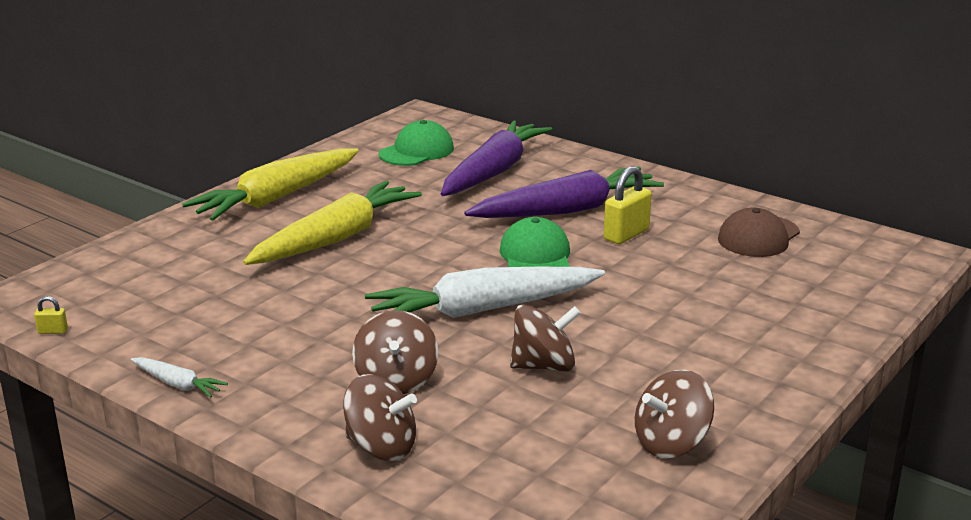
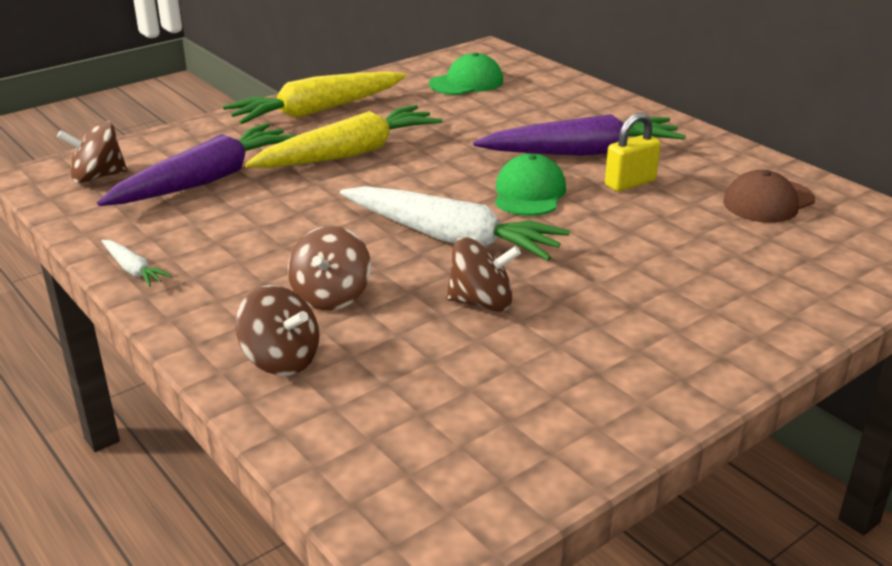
camera: 15 degrees right, 5 degrees up
yellow padlock [34,296,68,334] -> none
white carrot [365,267,605,318] -> white carrot turned 150 degrees counterclockwise [340,186,570,260]
purple carrot [441,121,552,196] -> purple carrot moved to [97,123,297,206]
brown spinning top [635,370,714,458] -> brown spinning top moved to [57,121,127,183]

